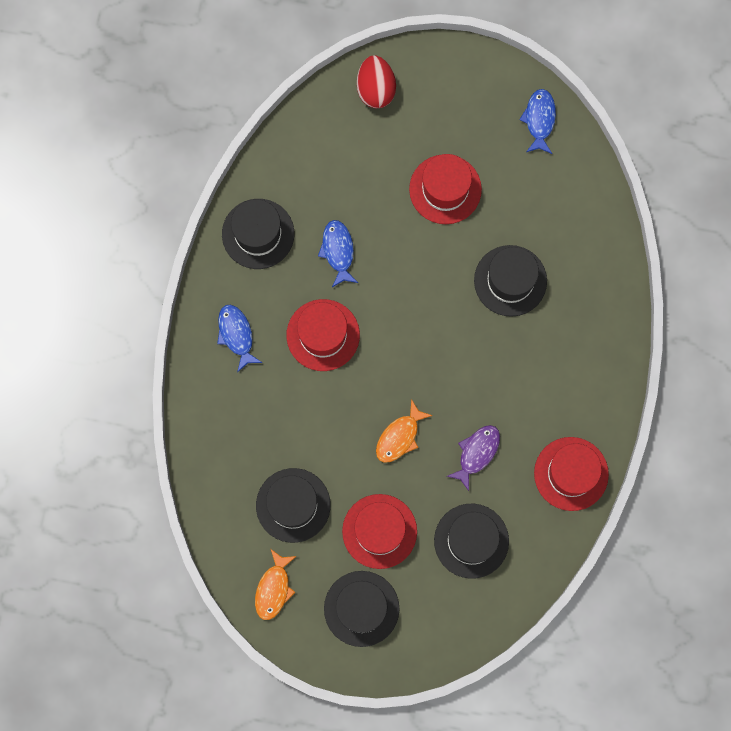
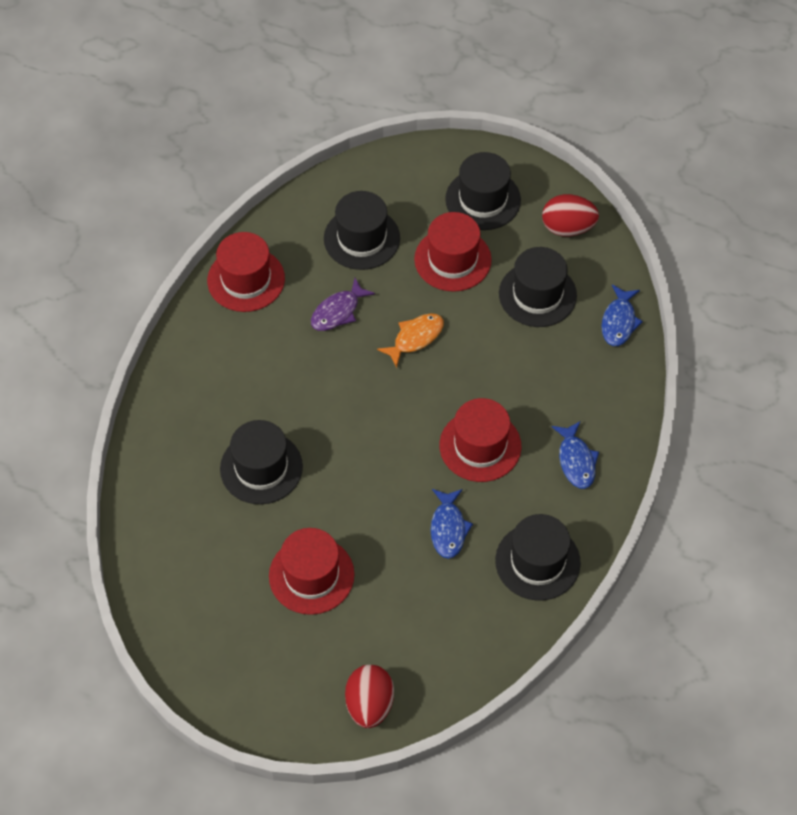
camera: 170 degrees left, 20 degrees down
orange fish [255,549,297,620] -> red egg [542,194,599,236]
blue fish [519,89,556,154] -> blue fish moved to [601,285,643,346]

